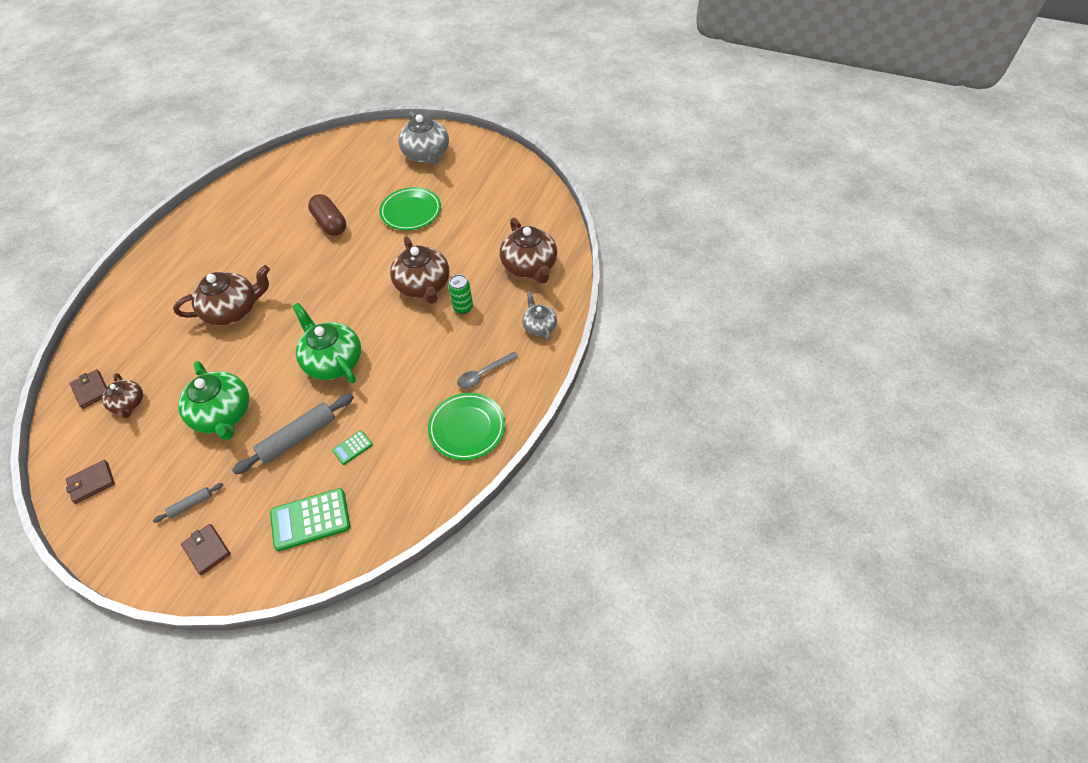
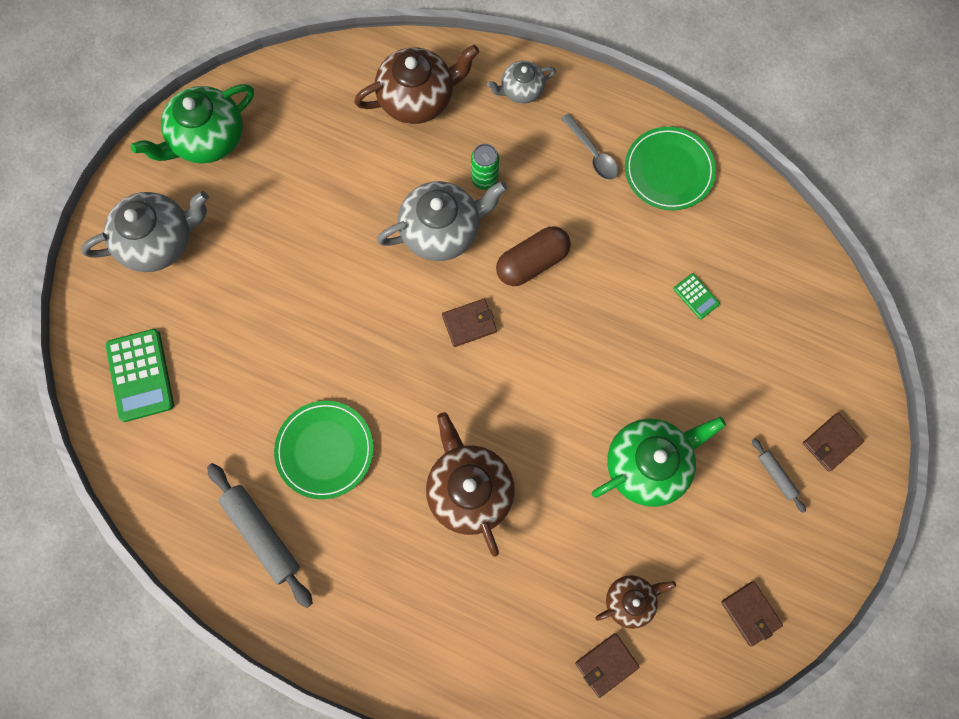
camera: 90 degrees left, 20 degrees up
grey rolling pin [232,393,354,475] -> grey rolling pin moved to [207,463,313,608]
green calculator [270,488,350,551] -> green calculator moved to [106,329,174,422]
green teapot [292,303,361,383] -> green teapot moved to [131,84,254,164]
brown capsule [308,194,346,236] -> brown capsule moved to [496,226,571,286]
green plate [379,187,441,230] -> green plate moved to [274,401,373,499]
brown teapot [390,236,449,304] -> grey teapot [377,181,507,261]
none -> brown wallet [442,299,497,347]

